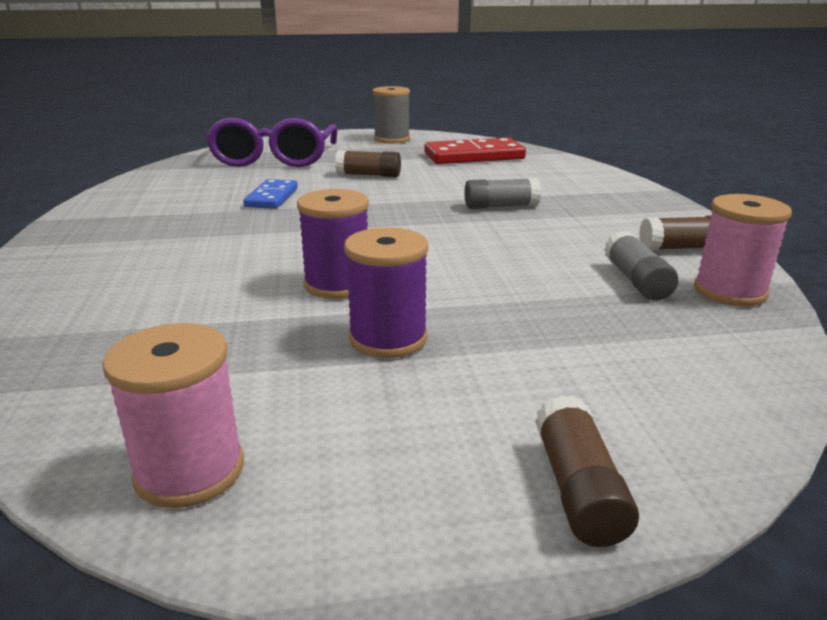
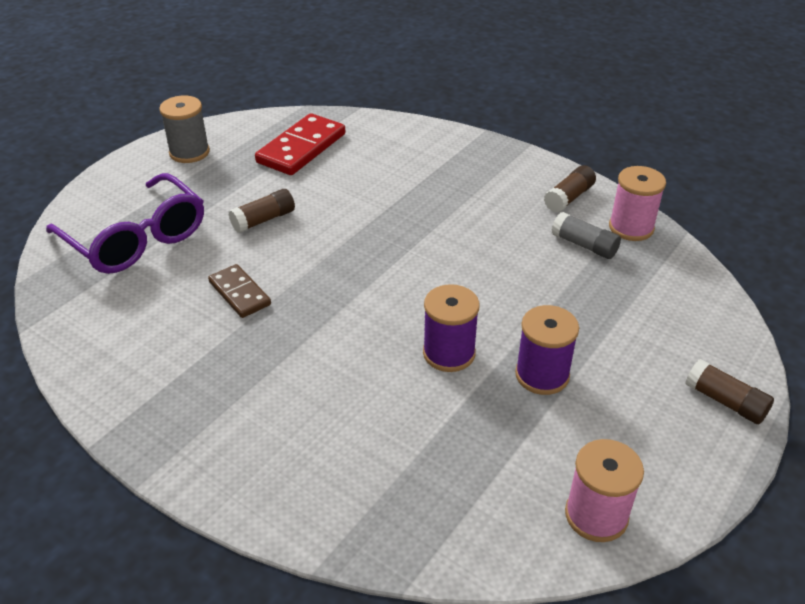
camera: 45 degrees left, 15 degrees up
blue domino [243,179,298,209] -> brown domino [208,264,271,318]
grey glue stick [464,178,541,209] -> none

